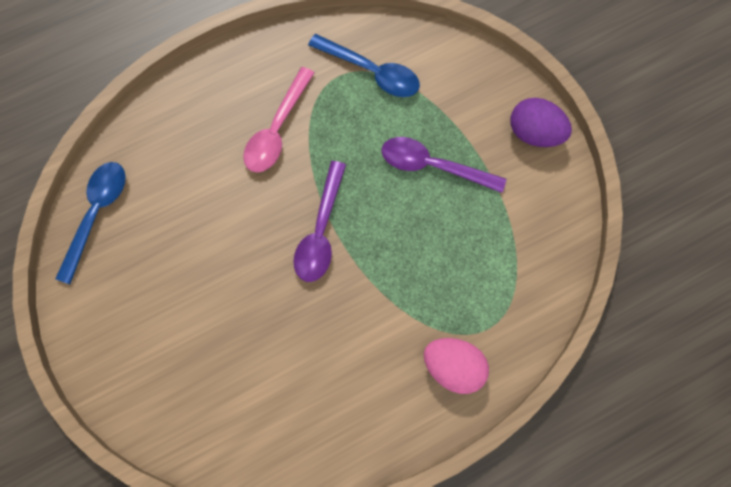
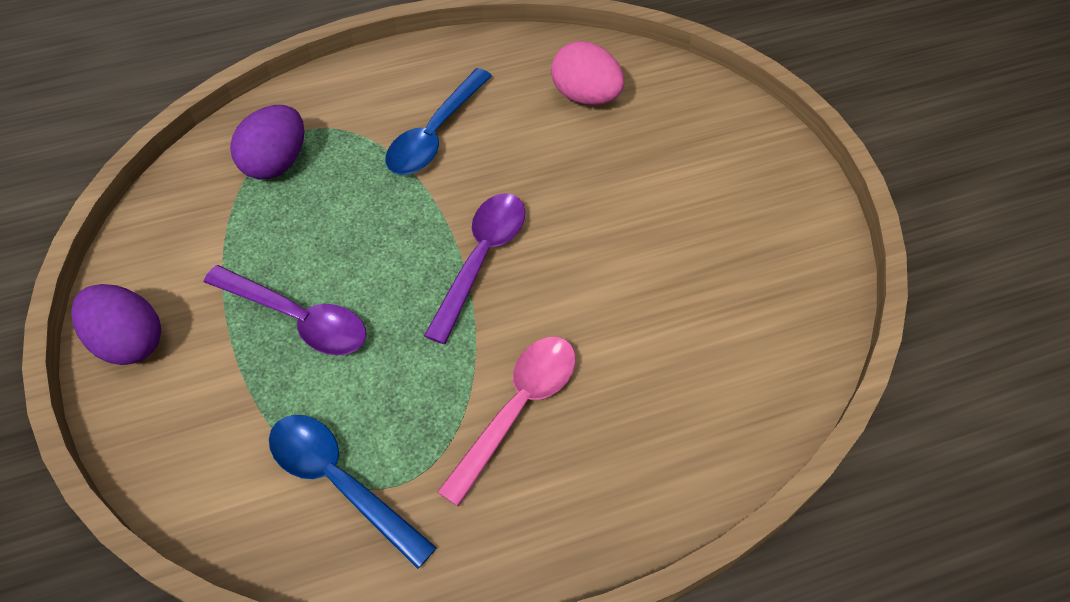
camera: 170 degrees left, 15 degrees down
blue spoon [55,162,126,284] -> blue spoon moved to [385,68,492,175]
pink egg [424,338,489,394] -> pink egg moved to [551,41,625,105]
none -> purple egg [230,105,304,179]

